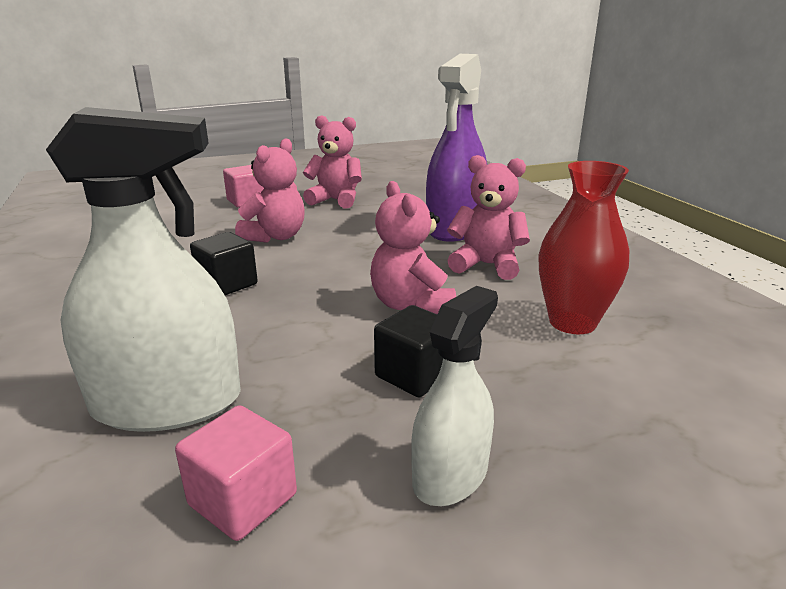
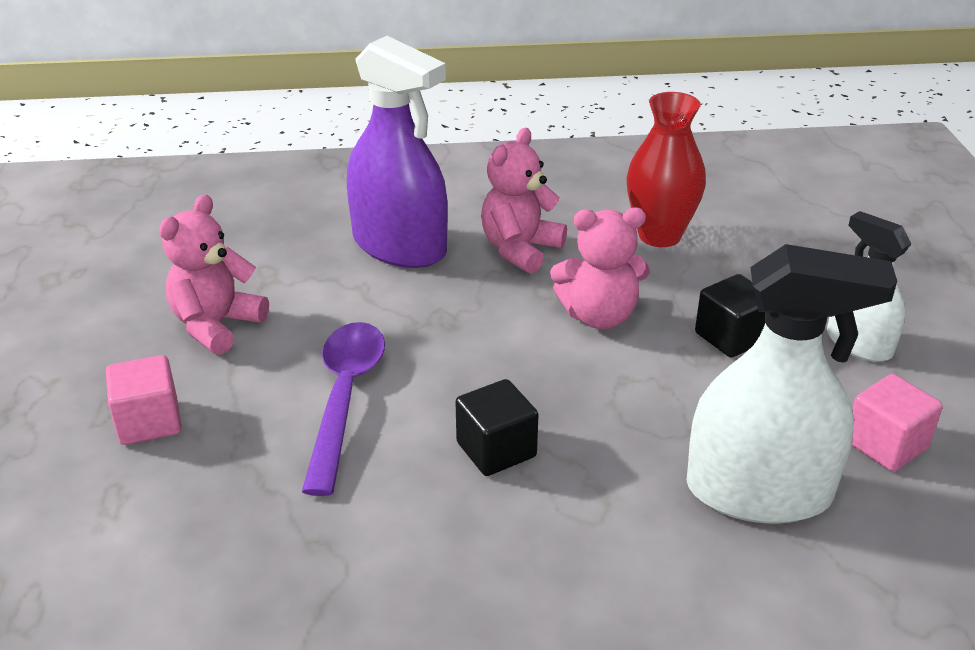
camera: 75 degrees left, 10 degrees up
white spray bottle [46,107,241,432] -> white spray bottle turned 90 degrees clockwise [686,244,897,524]
pink teddy bear [235,138,305,243] -> purple spoon [302,322,385,496]

